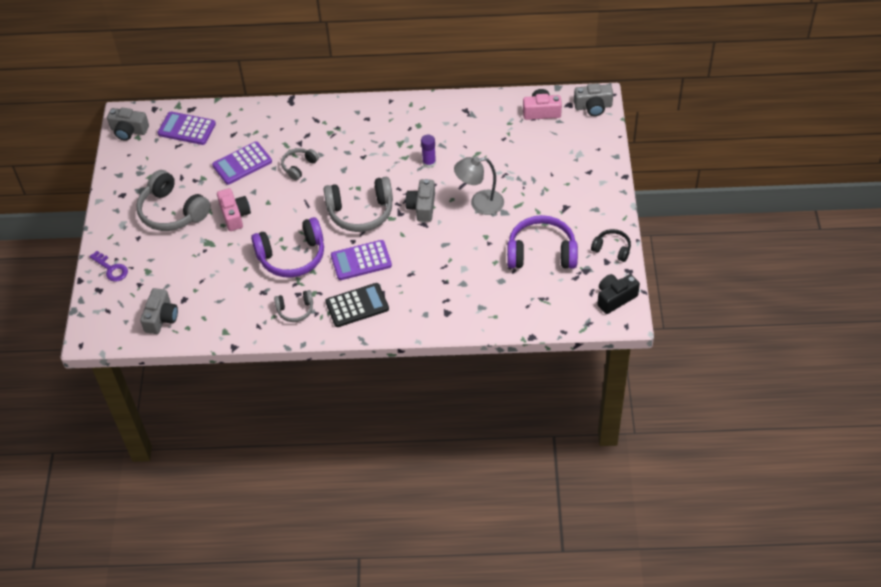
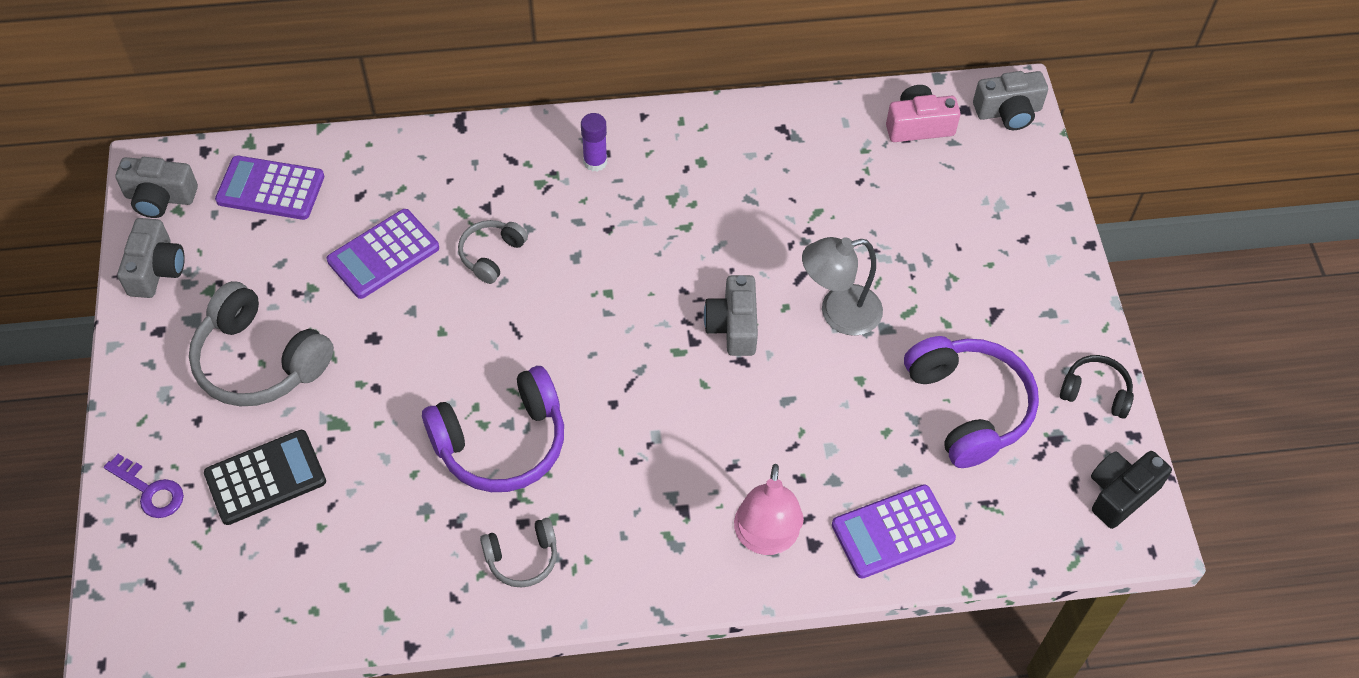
camera: 10 degrees left, 5 degrees up
grey camera [140,288,178,334] -> grey camera moved to [117,218,185,298]
pink camera [217,188,251,231] -> none
grey headphones [324,177,393,232] -> none
black calculator [325,283,389,327] -> black calculator moved to [204,430,326,525]
purple calculator [331,240,392,280] -> purple calculator moved to [832,484,956,578]
purple glue stick [421,135,436,168] -> purple glue stick moved to [581,113,607,172]
purple headphones [507,215,578,269] -> purple headphones turned 75 degrees clockwise [904,336,1039,468]
none -> pink lamp [734,464,804,555]

